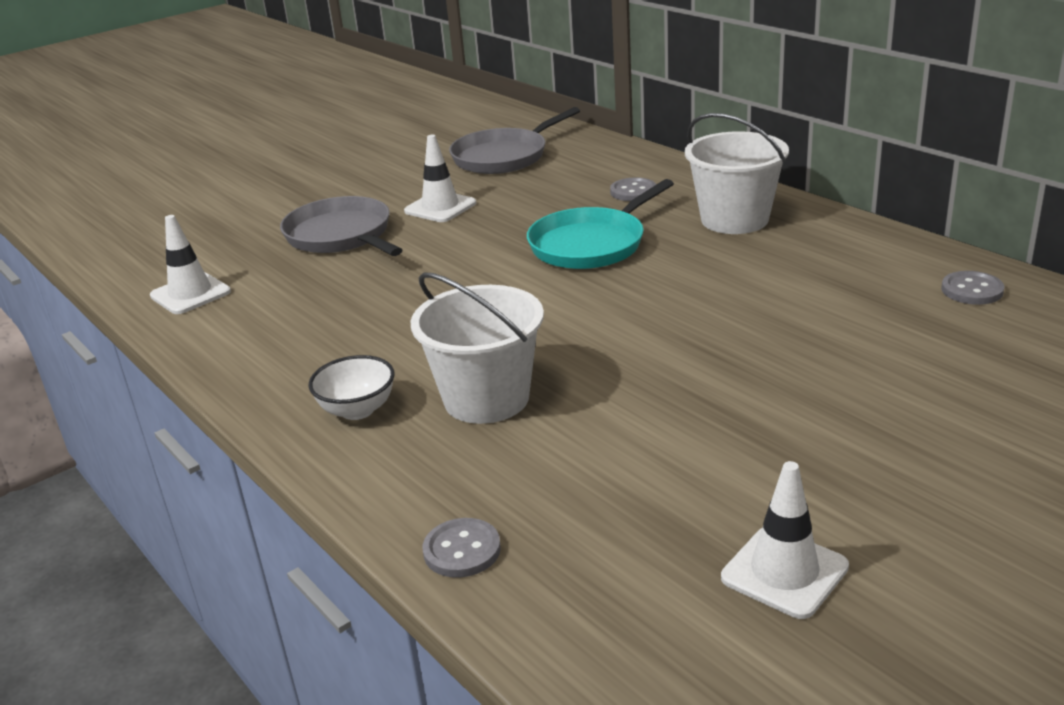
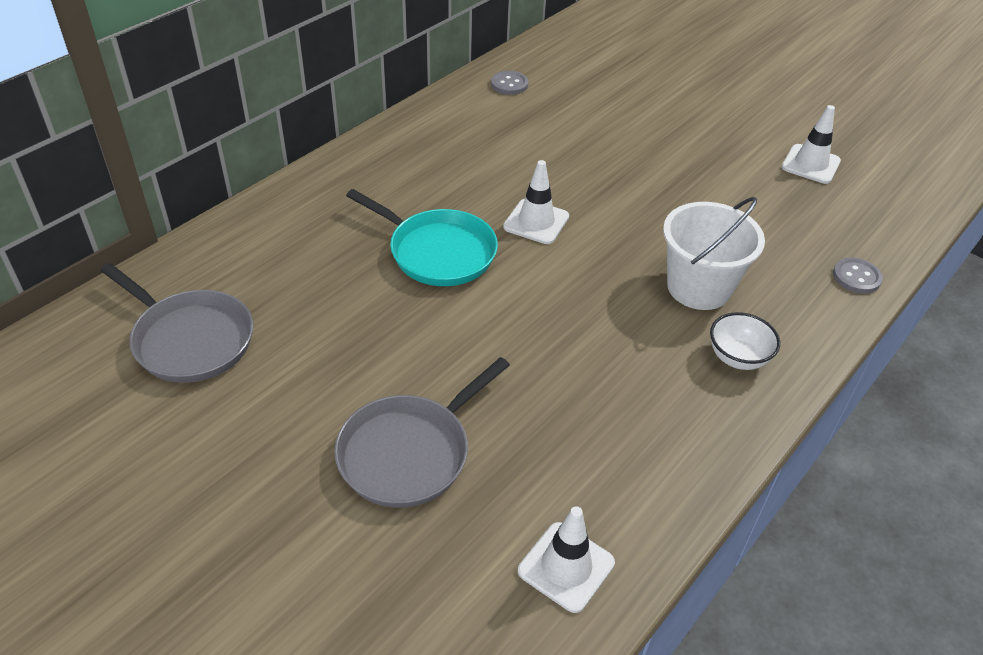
camera: 105 degrees left, 15 degrees up
white traffic cone [404,135,476,222] -> white traffic cone moved to [503,160,569,244]
grey button [610,177,656,201] -> none
white bucket [685,113,789,234] -> none

